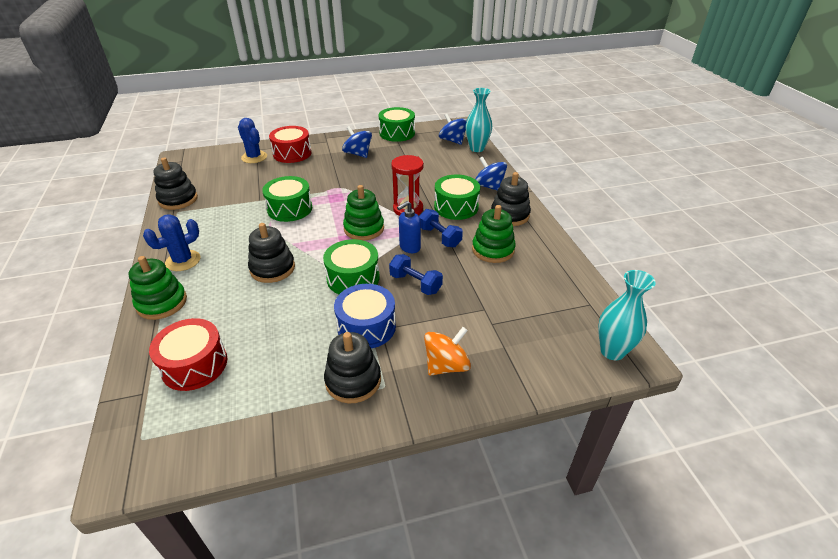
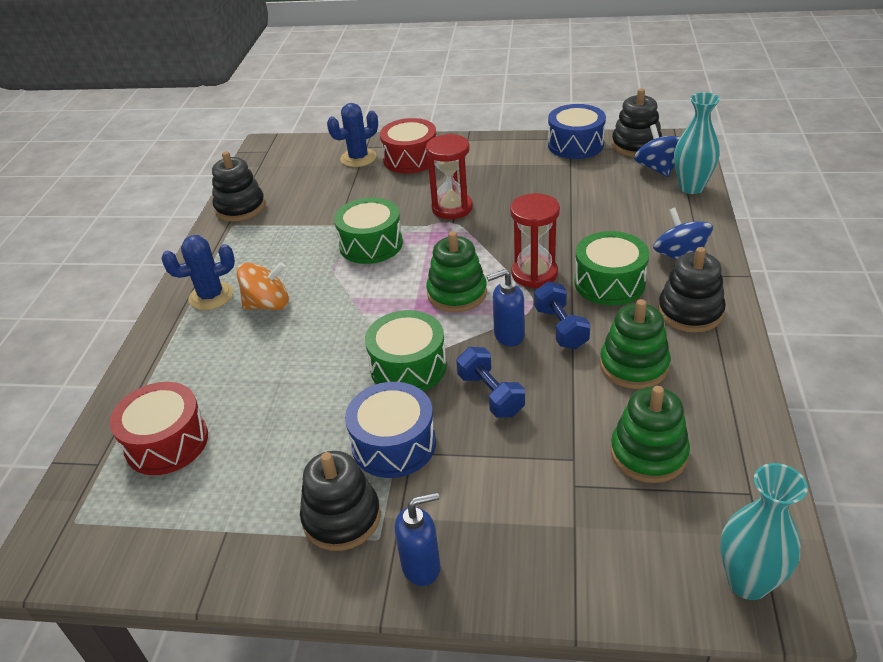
camera: 25 degrees right, 0 degrees up
green stacking toy [129,256,187,320] -> green stacking toy moved to [611,386,690,483]
blue cactus [238,118,267,163] -> blue cactus turned 75 degrees clockwise [327,103,378,167]
black stacking toy [248,223,295,283] -> black stacking toy moved to [612,88,662,157]
blue spinning top [342,126,372,158] -> none
green drum [379,107,415,142] -> blue drum [548,104,606,159]
orange spinning top [424,327,471,376] -> orange spinning top moved to [237,262,289,310]
none -> blue soap dispenser [395,492,440,586]
none -> red hourglass [426,134,473,219]

